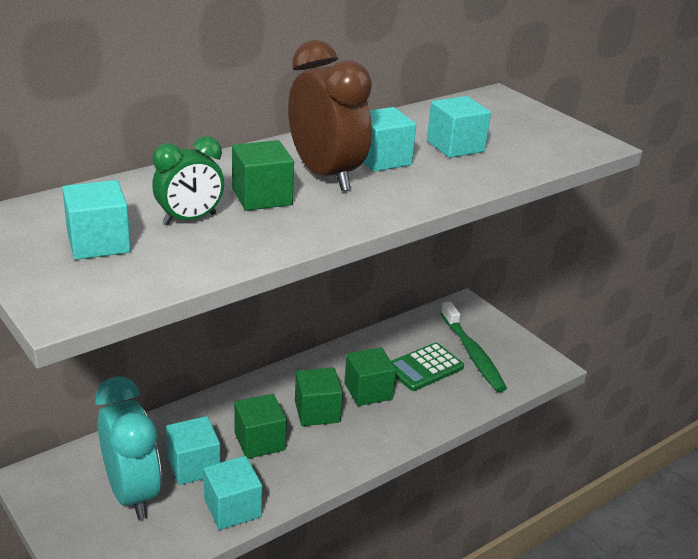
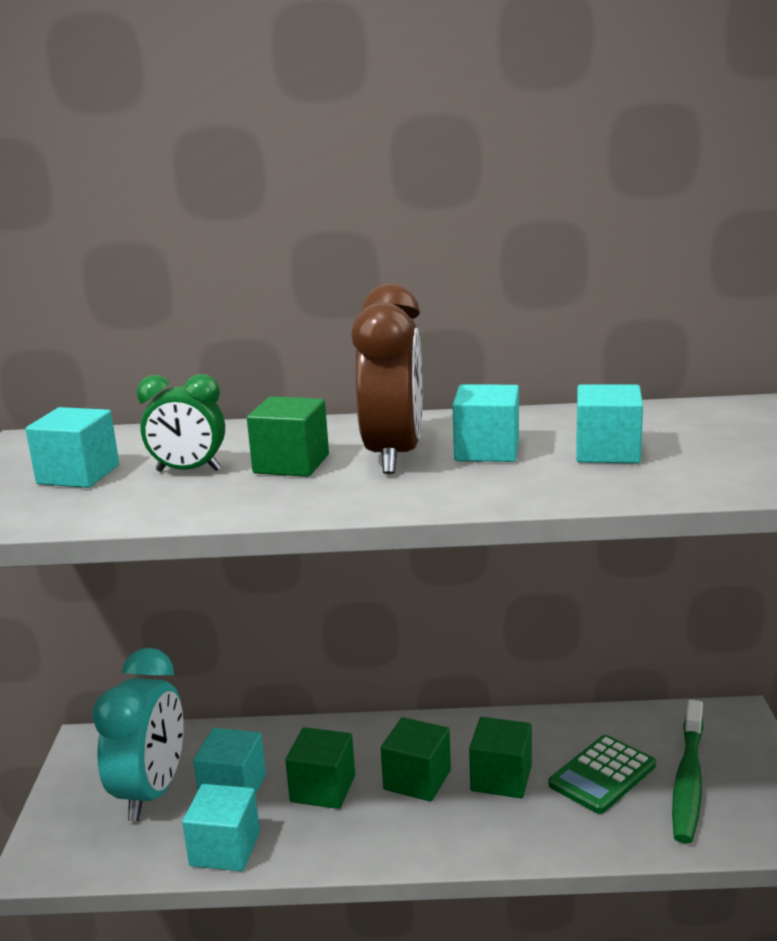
camera: 40 degrees right, 10 degrees down
green calculator [391,343,464,391] -> green calculator turned 45 degrees counterclockwise [548,735,656,814]

